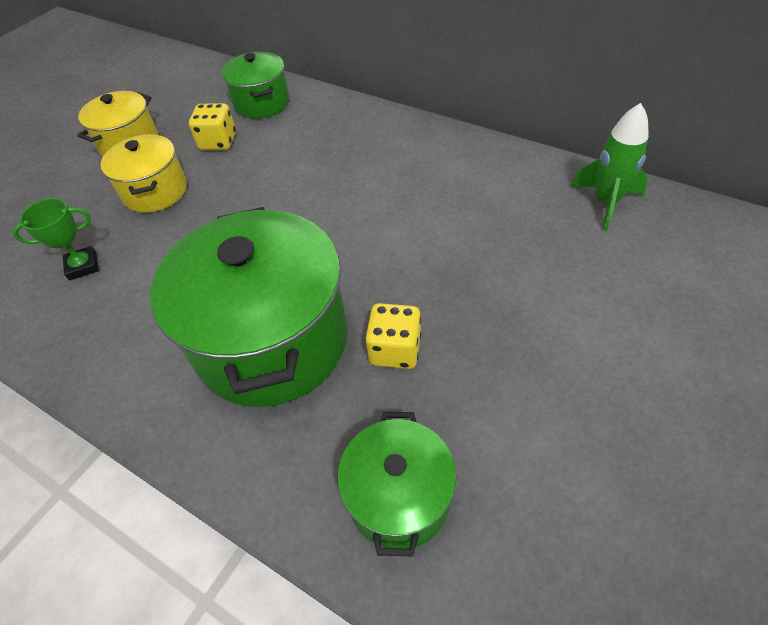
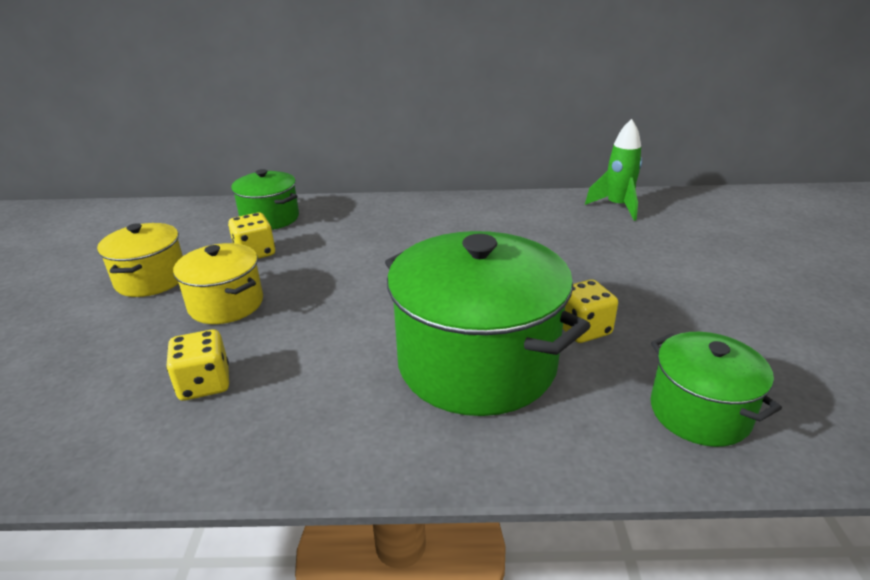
camera: 35 degrees left, 20 degrees down
green trophy [13,198,99,281] -> yellow dice [166,329,229,401]

